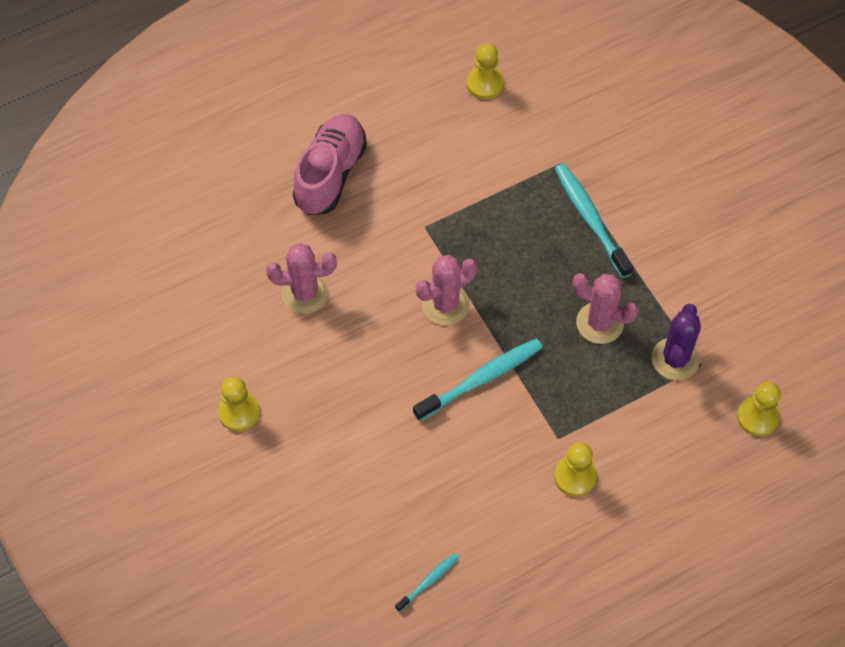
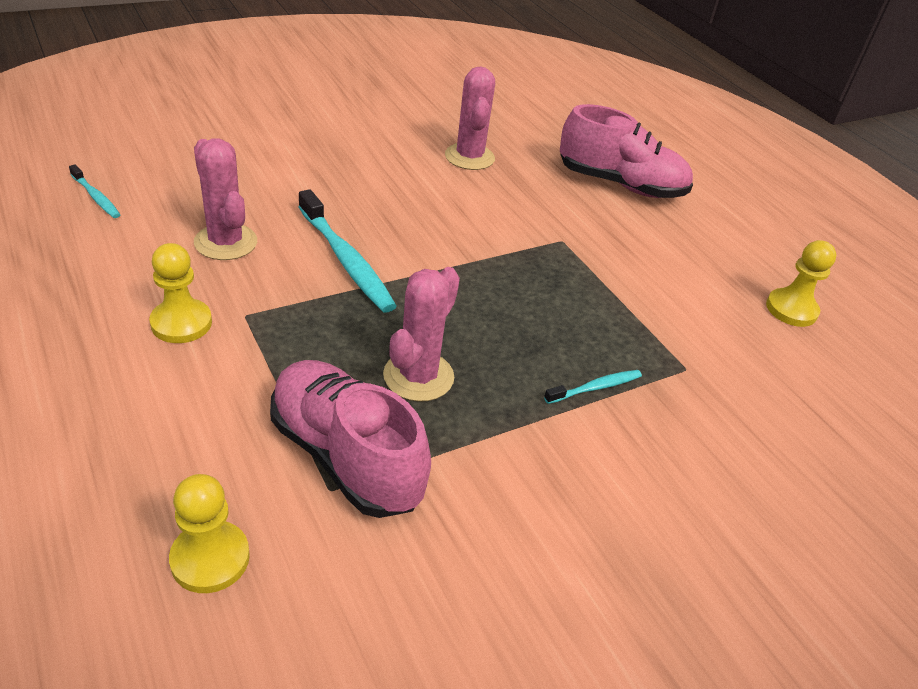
camera: 85 degrees right, 20 degrees down
yellow pawn [218,377,260,431] -> none
pink cactus [416,255,477,325] -> pink cactus moved to [194,138,257,260]
turquoise toothbrush [554,164,633,278] -> turquoise toothbrush [544,370,642,404], size x0.52
purple cactus [652,304,701,381] -> pink shoe [270,360,431,518]

